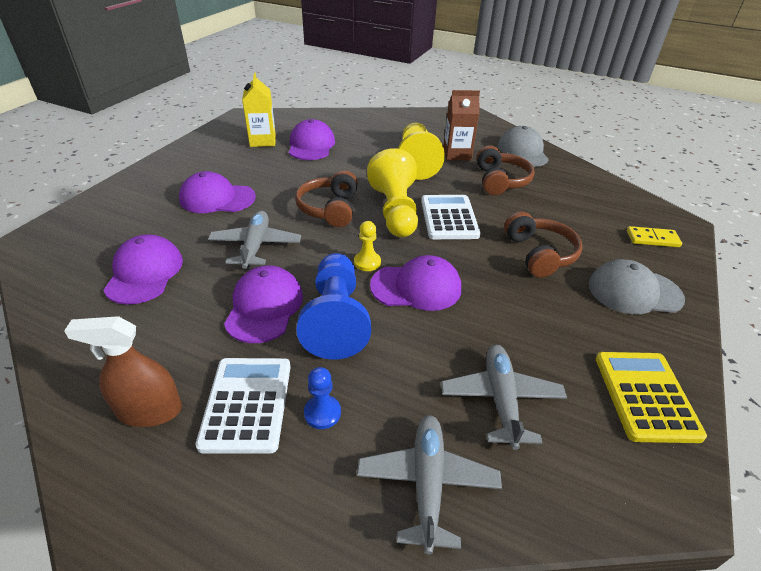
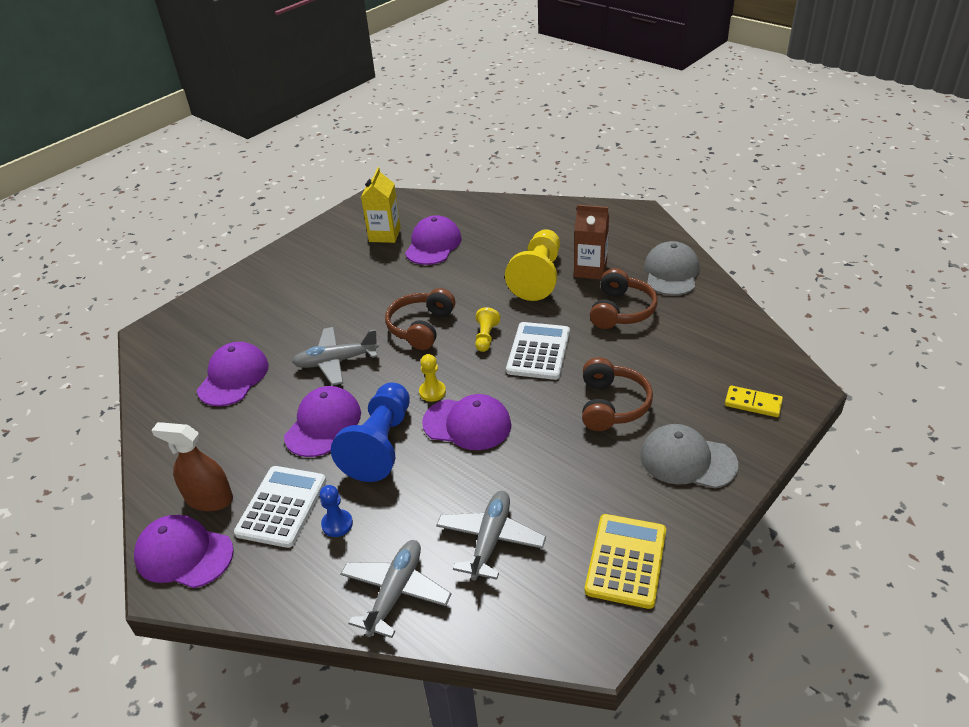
camera: 20 degrees right, 0 degrees up
purple cap [179,171,256,213] -> purple cap moved to [134,515,234,588]
grey plane [208,211,301,270] -> grey plane turned 120 degrees counterclockwise [292,327,379,386]
yellow pawn [367,148,418,237] -> yellow pawn [475,307,501,352], size x0.46

